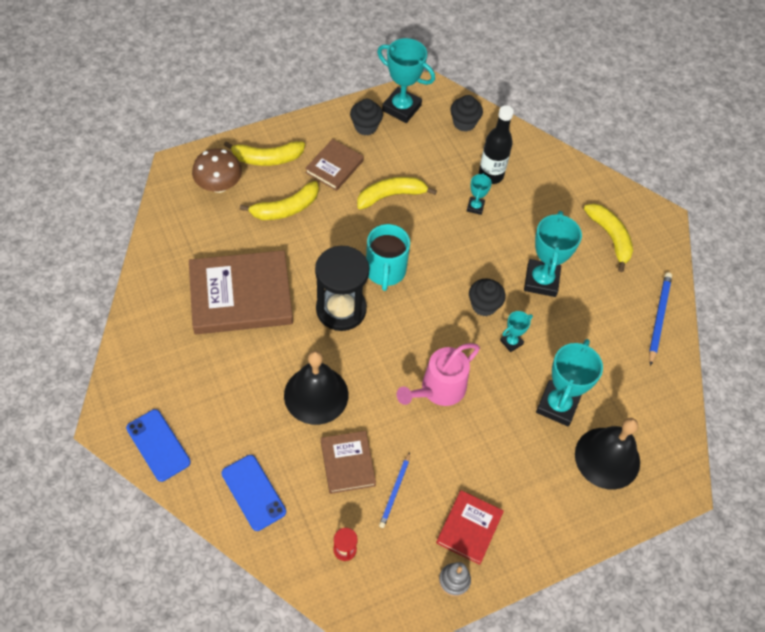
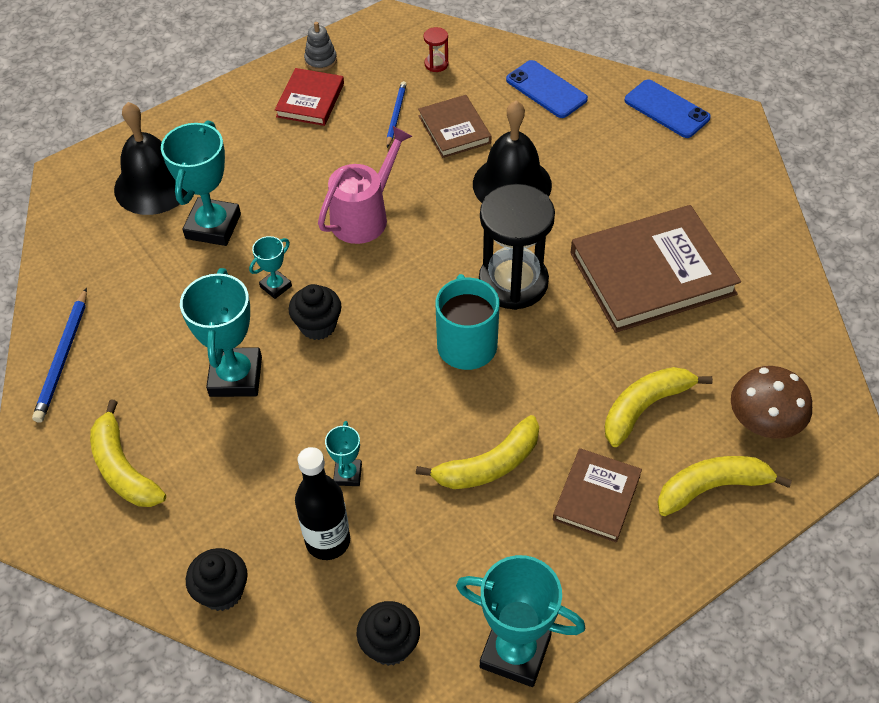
camera: 175 degrees right, 5 degrees down
black cupcake [350,99,383,135] -> black cupcake moved to [186,548,248,611]

